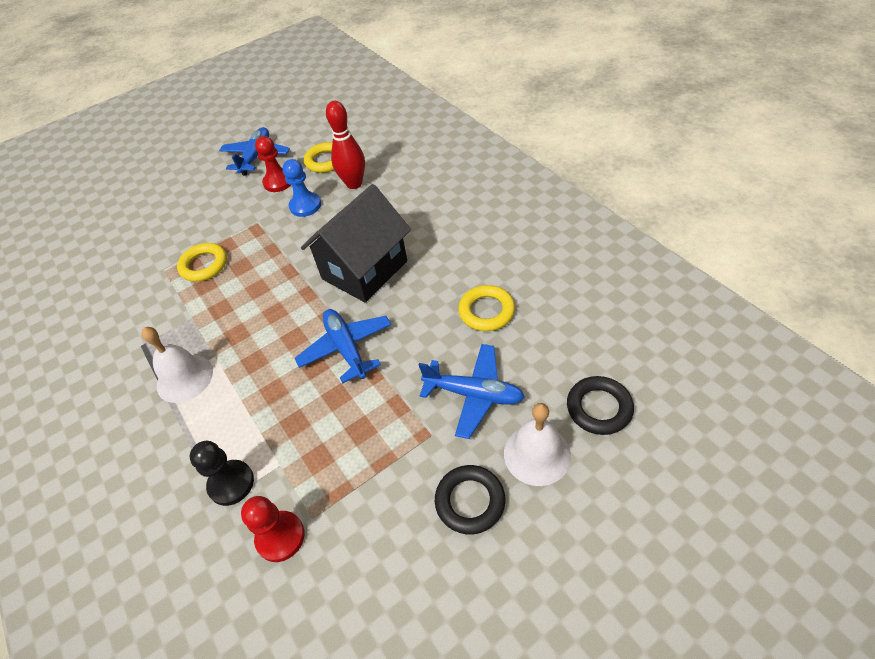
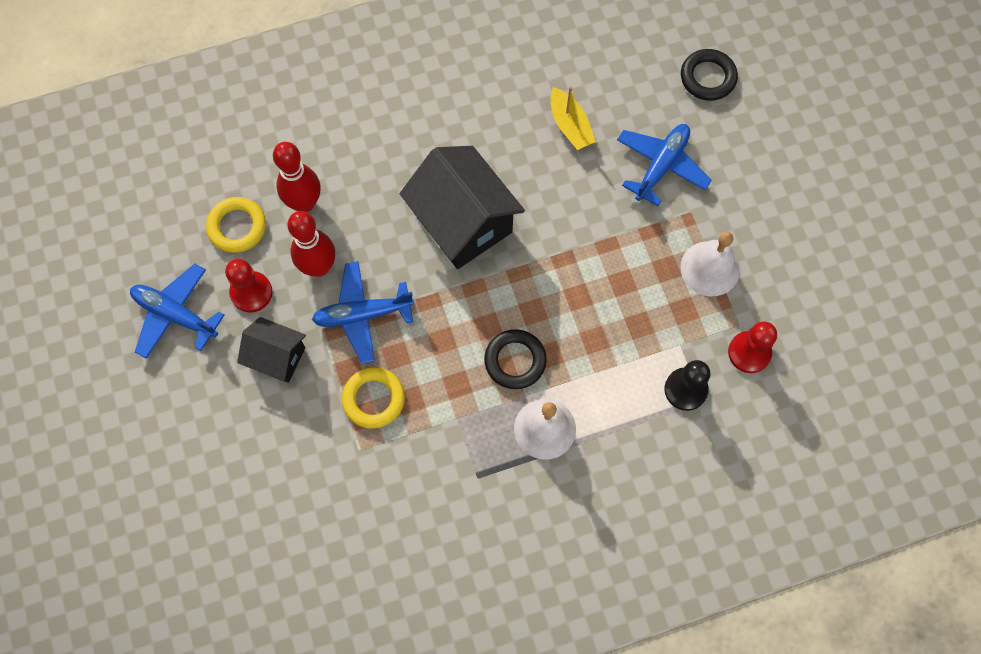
camera: 80 degrees left, 20 degrees up
blue pawn [282,159,321,217] -> red bowling pin [288,211,335,277]
blue plane [295,309,392,383] -> blue plane moved to [312,261,414,364]
black ring [435,465,505,535] -> black ring moved to [484,329,547,389]
yellow ring [458,285,515,331] -> yellow boat [551,86,596,150]
white bell [504,403,571,486] -> white bell moved to [681,232,740,296]
none -> black house [237,317,306,383]

